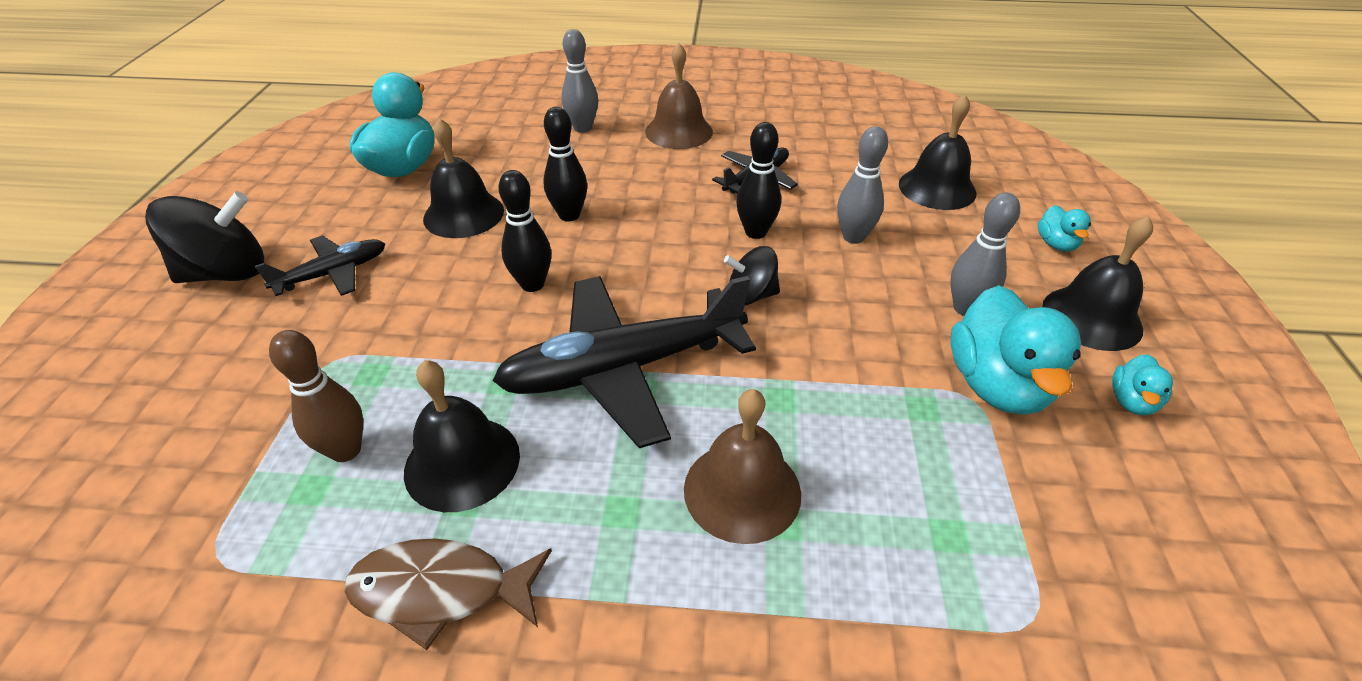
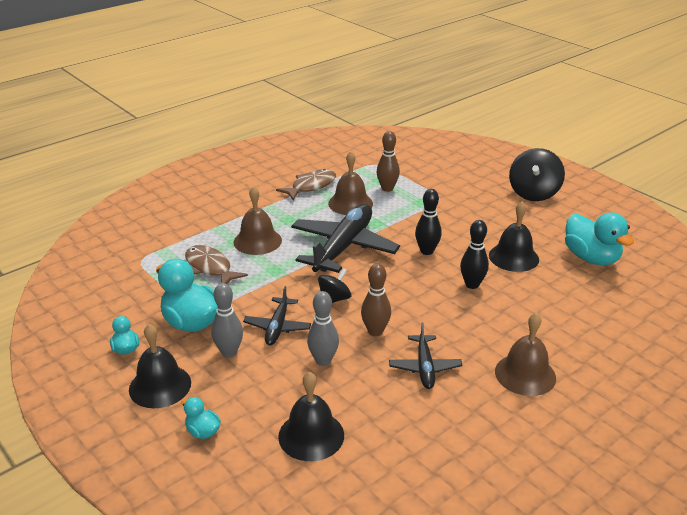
camera: 135 degrees right, 10 degrees down
black plane [255,236,385,296] -> black plane moved to [243,286,311,345]
black bell [404,360,520,512] -> brown bell [328,151,373,215]
grey bowling pin [561,29,598,133] -> none
black bowling pin [736,122,781,239] -> brown bowling pin [361,264,391,336]
none -> brown fish [185,245,248,284]

